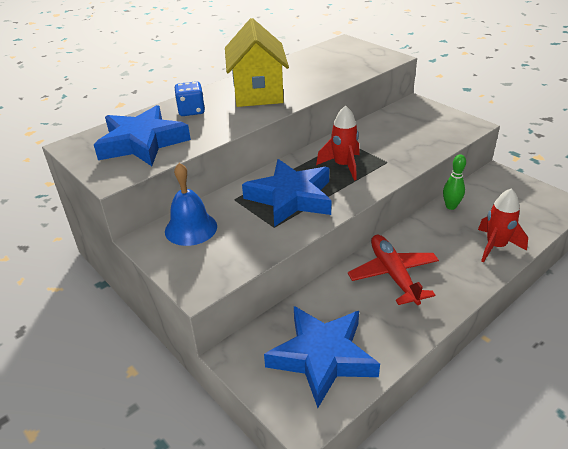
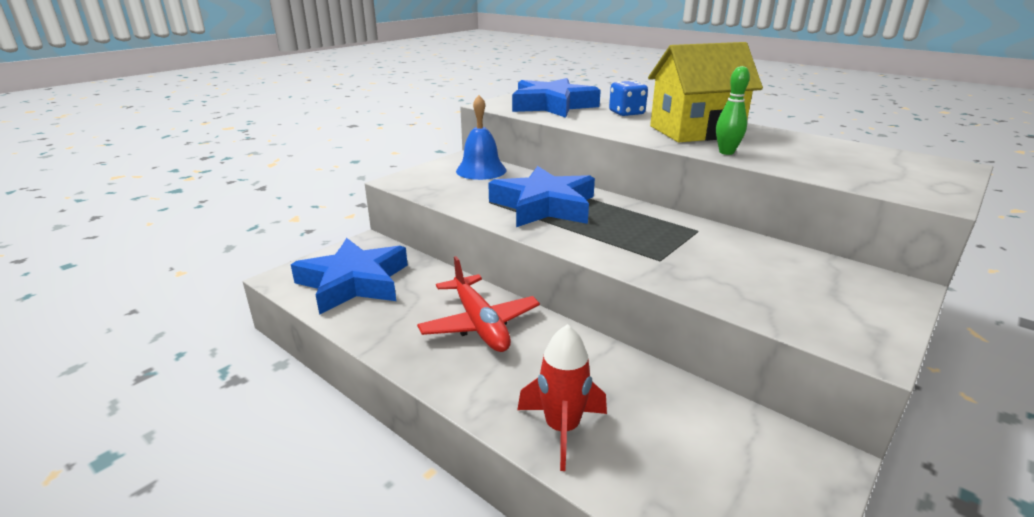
camera: 80 degrees right, 10 degrees down
red rocket [316,105,360,181] -> none
red plane [348,235,439,305] -> red plane turned 90 degrees clockwise [417,256,540,352]
green bowling pin [443,154,466,210] -> green bowling pin moved to [716,66,750,155]

